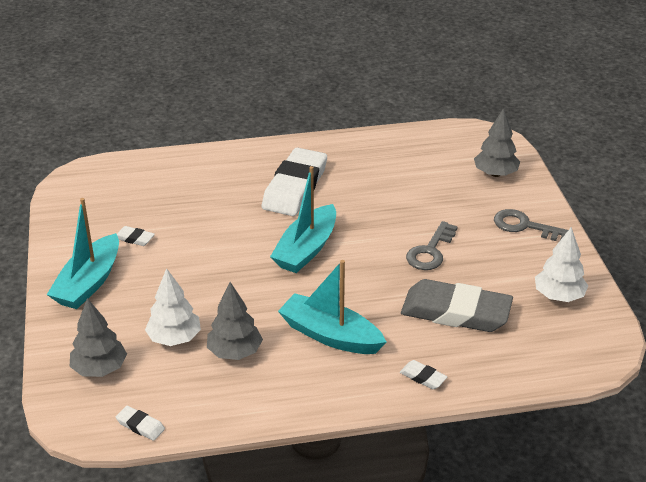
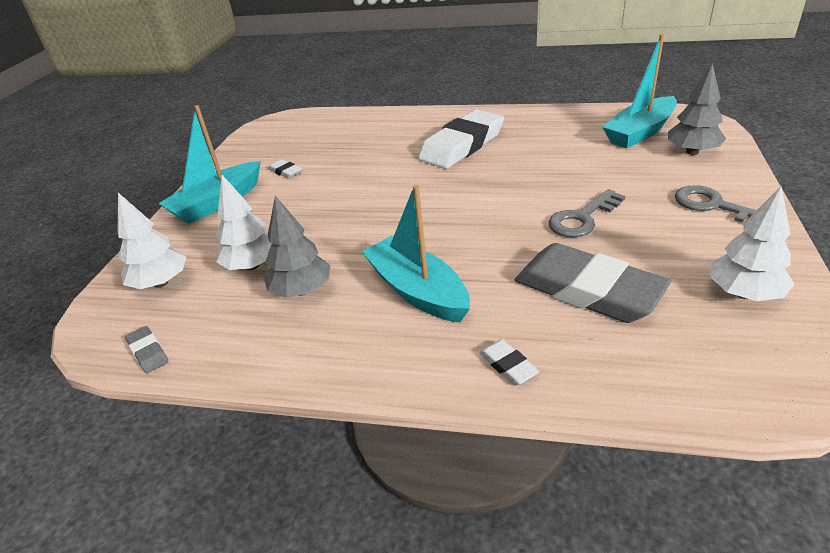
camera: 25 degrees right, 0 degrees up
grey tree [70,298,127,377] -> white tree [118,193,187,289]
white eraser [116,406,165,441] -> grey eraser [125,326,168,373]
turquoise boat [270,166,336,273] -> turquoise boat moved to [602,34,677,148]

